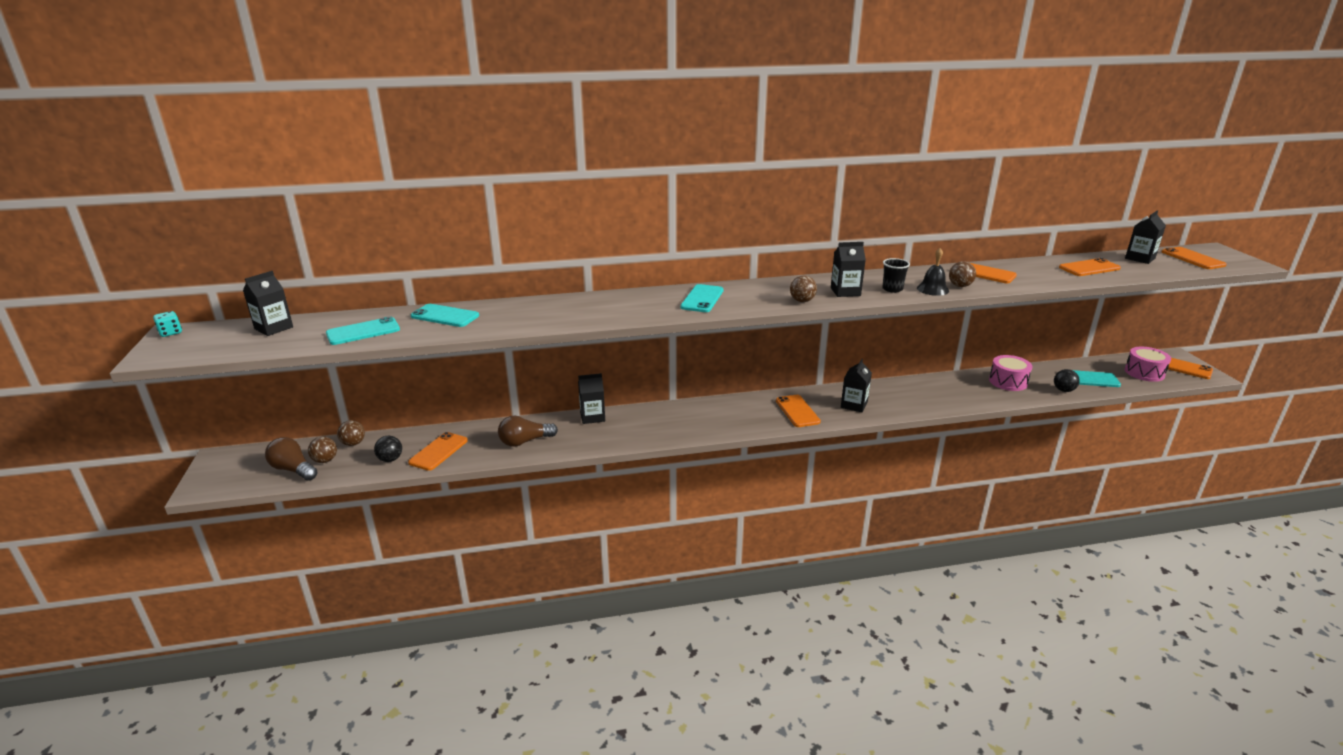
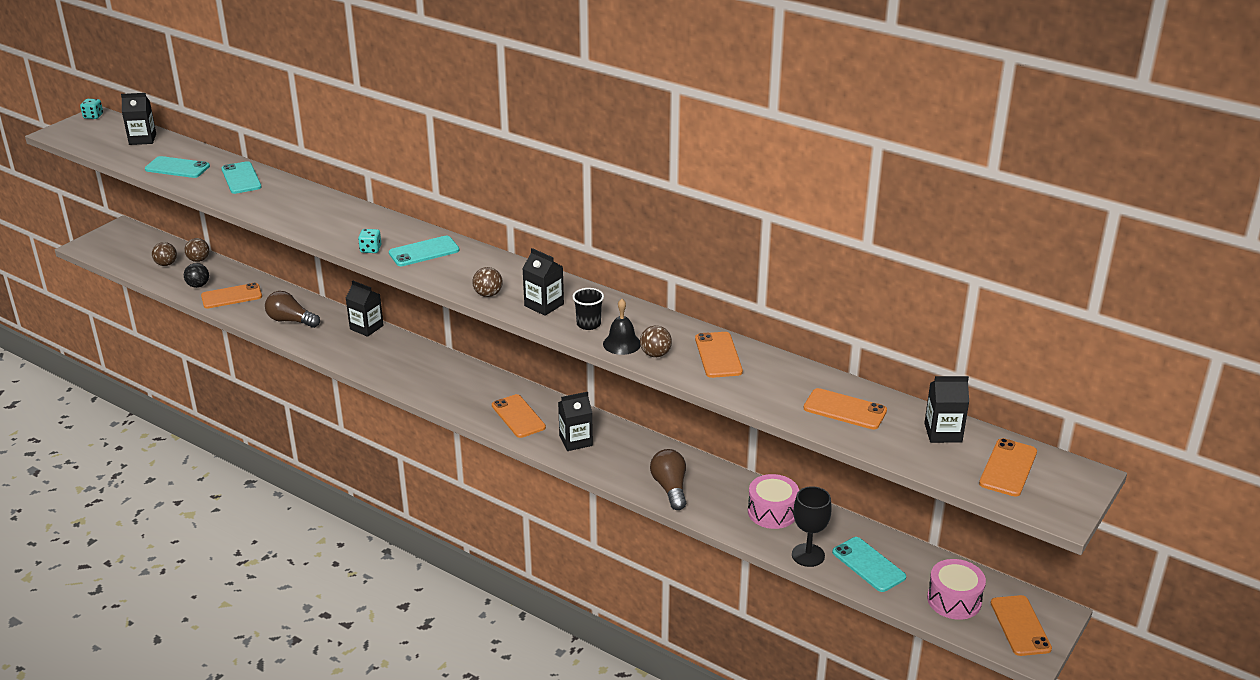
camera: 45 degrees right, 5 degrees up
brown light bulb [265,437,318,481] -> brown light bulb moved to [650,449,686,510]
orange phone [776,395,821,427] -> orange phone turned 60 degrees counterclockwise [492,394,546,438]
black ball [1054,369,1080,392] -> black goblet [792,486,832,567]
none -> turquoise dice [358,229,381,253]

